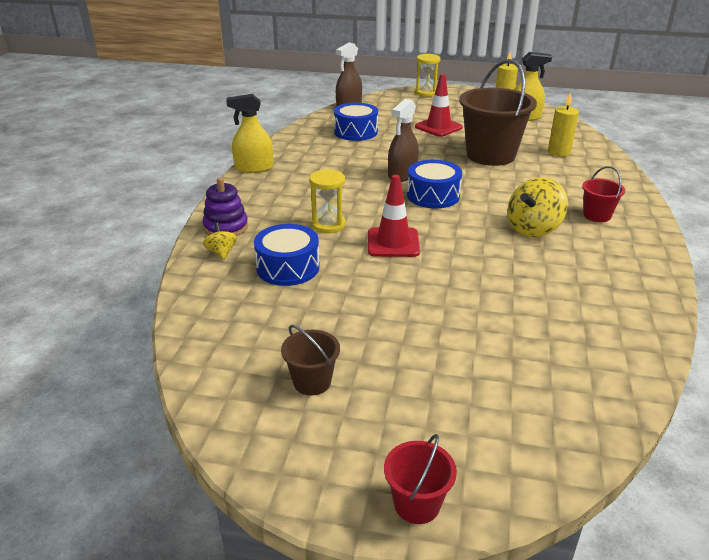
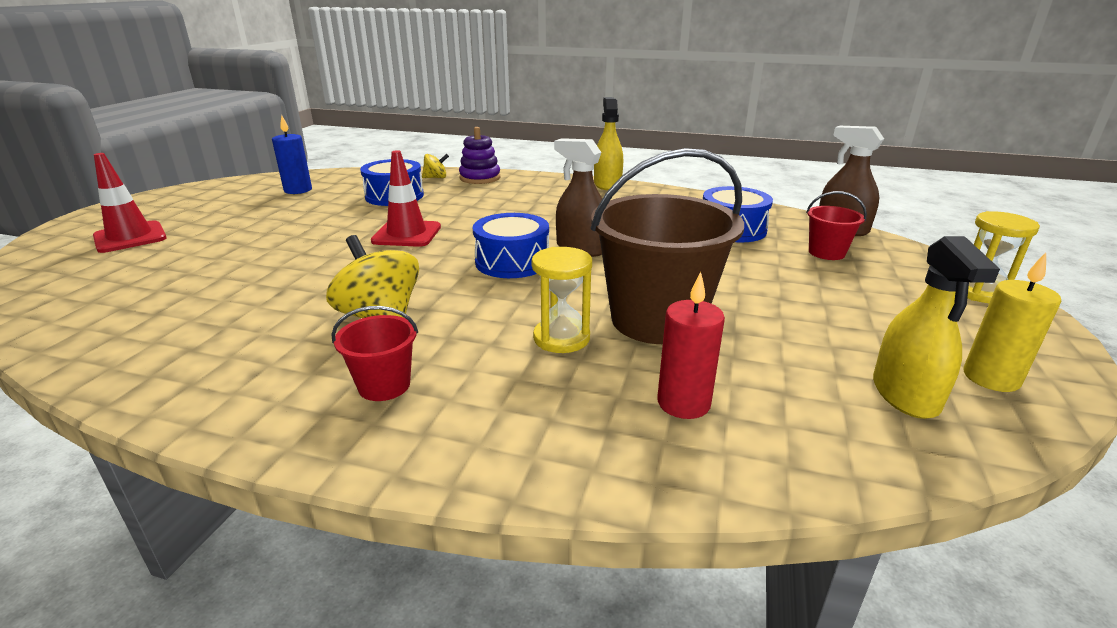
camera: 95 degrees right, 5 degrees down
brown bucket [281,325,340,396] -> none
yellow hourglass [309,169,345,234] -> yellow hourglass moved to [531,247,592,353]
red bucket [384,434,457,524] -> red bucket moved to [806,191,867,260]
red traffic cone [415,74,463,137] -> red traffic cone moved to [93,153,167,253]
yellow candle [548,92,579,157] -> red candle [657,272,725,419]
none -> blue candle [272,115,312,194]

